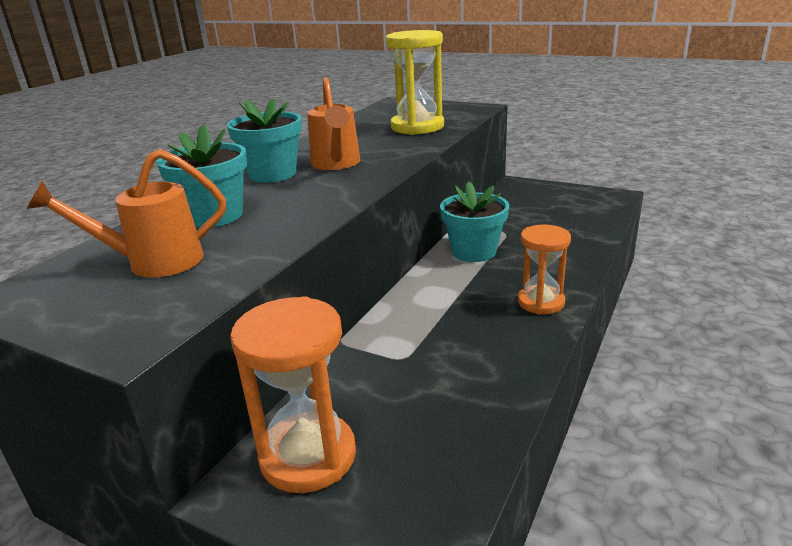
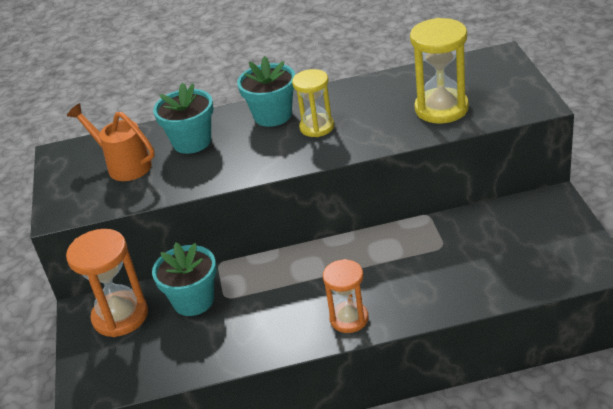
camera: 55 degrees right, 10 degrees up
orange watering can [307,77,360,170] -> yellow hourglass [292,69,334,137]
turquoise flower pot [440,181,509,262] -> turquoise flower pot moved to [152,242,216,316]

